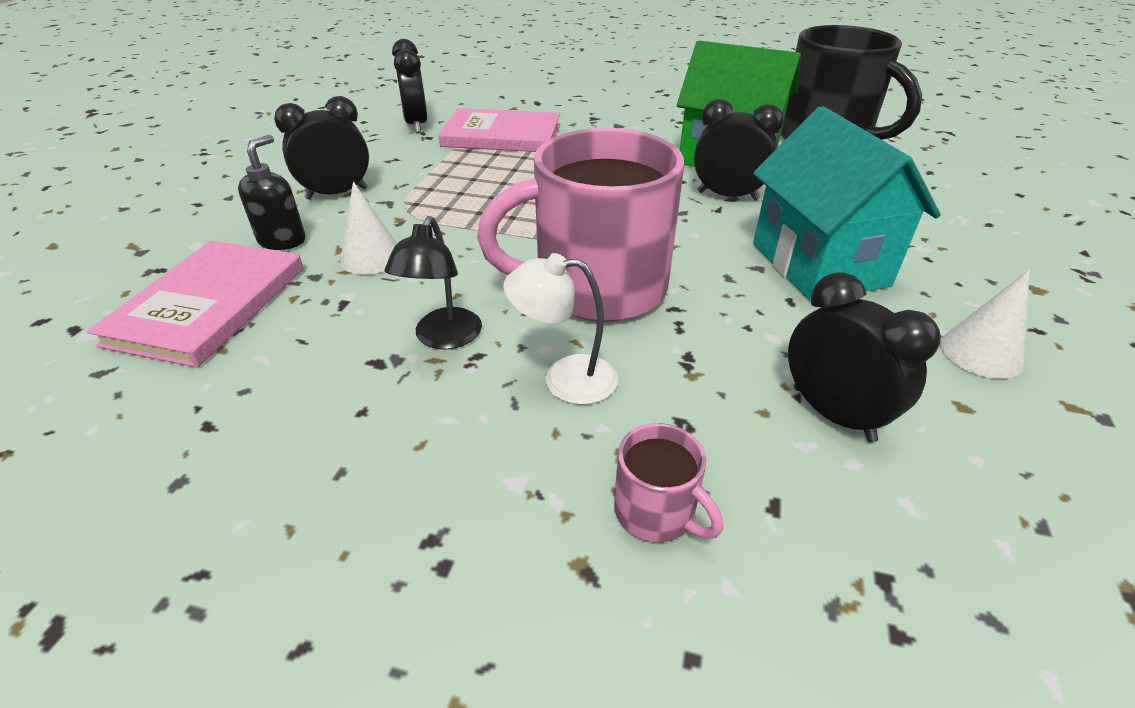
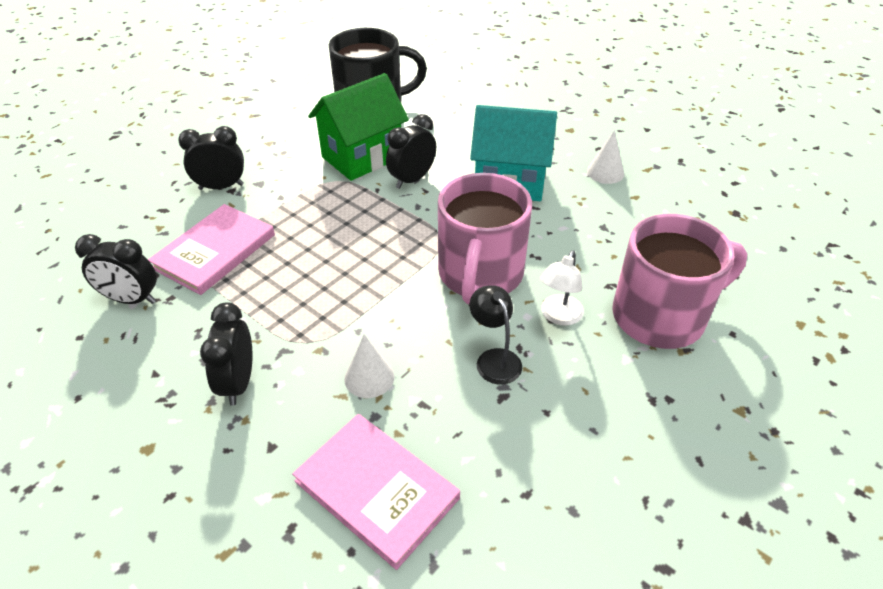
camera: 65 degrees left, 5 degrees up
black soap dispenser [238,135,306,250] -> none
black lamp [384,216,482,349] -> black lamp turned 150 degrees counterclockwise [470,285,522,385]
pink mug [614,423,723,542] -> pink mug [612,214,747,349], size x2.38
black clock [788,272,941,443] -> black clock moved to [178,126,244,190]

